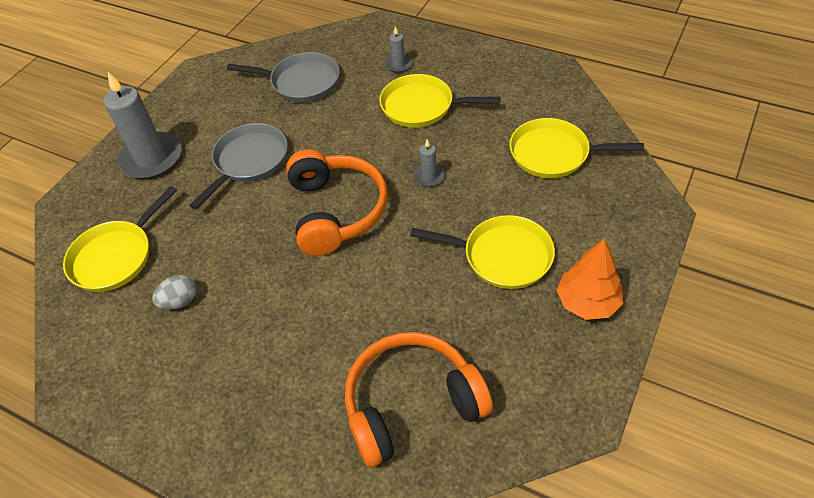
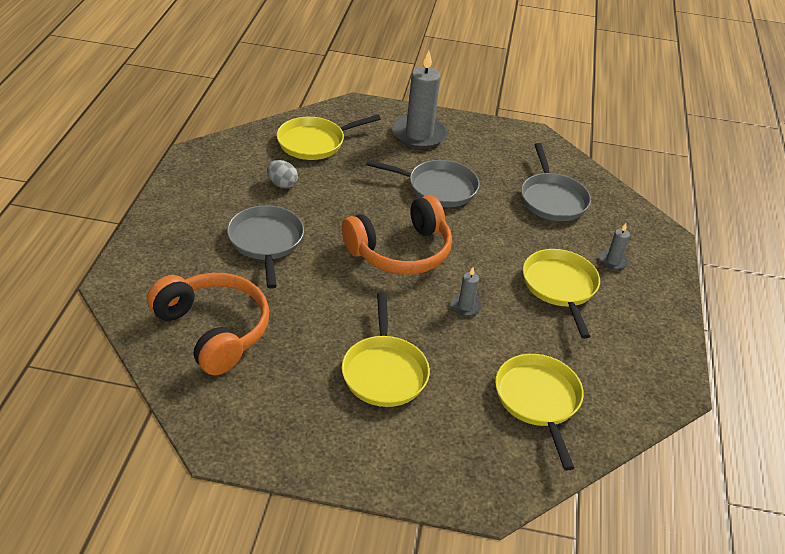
camera: 65 degrees right, 10 degrees down
yellow pan [63,186,177,292] -> yellow pan turned 45 degrees counterclockwise [277,115,381,160]
orange tree [557,239,623,320] -> none
none -> grey pan [227,205,304,289]

